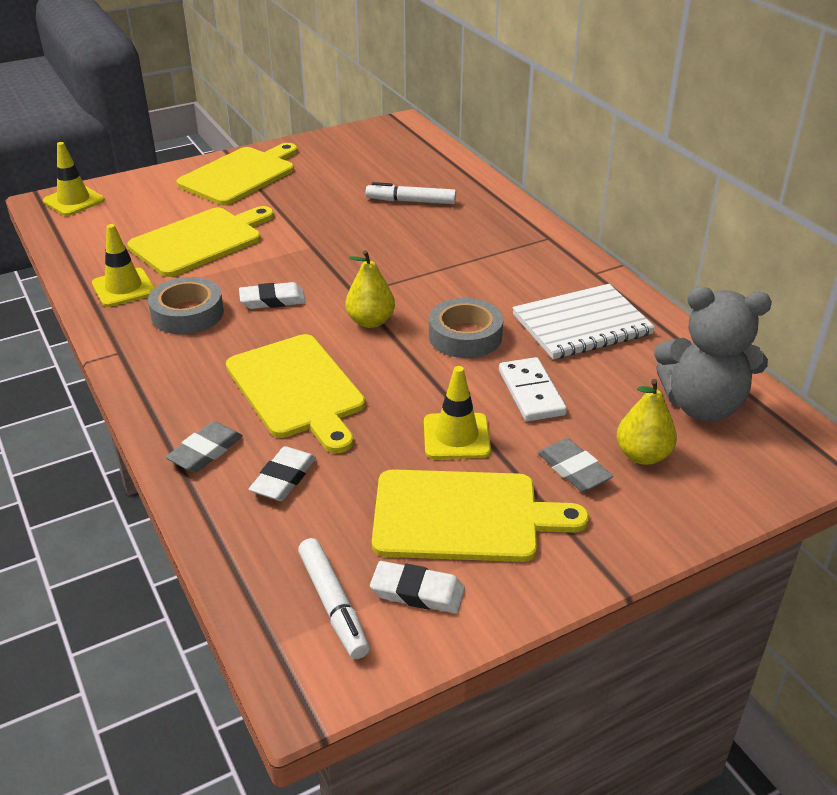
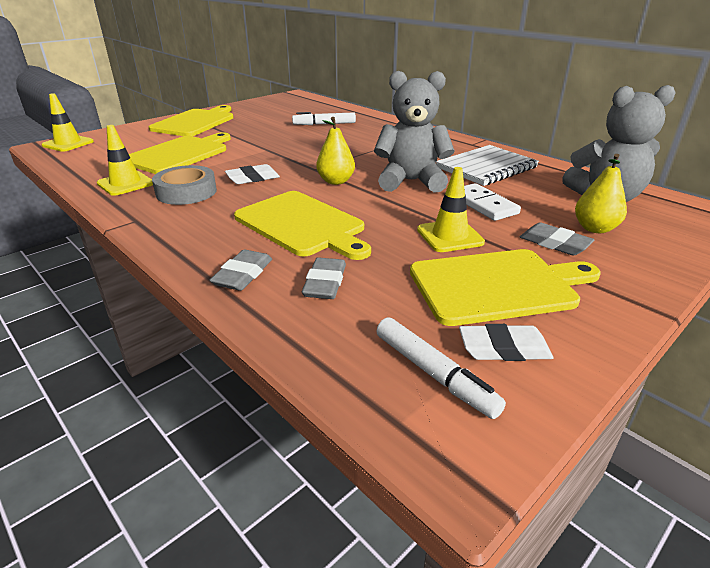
camera: 15 degrees left, 5 degrees down
white eraser [249,446,316,501] -> grey eraser [302,257,346,299]
grey tape [429,298,503,358] -> grey teddy bear [374,71,455,193]

